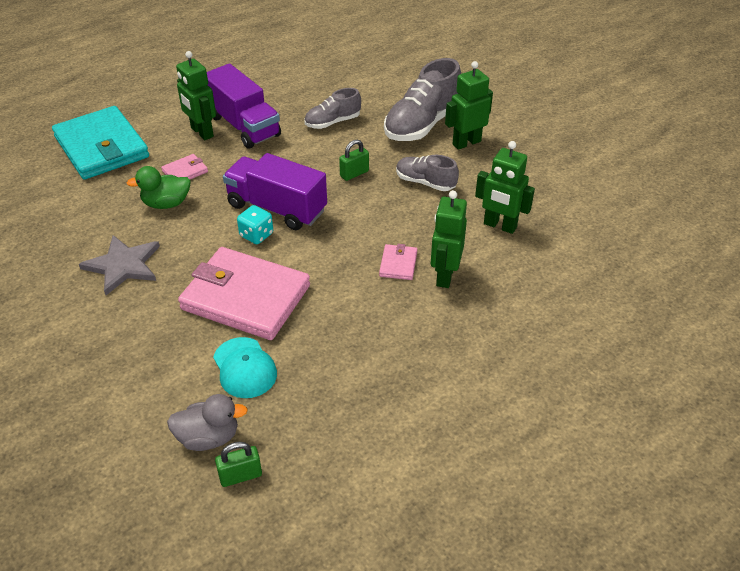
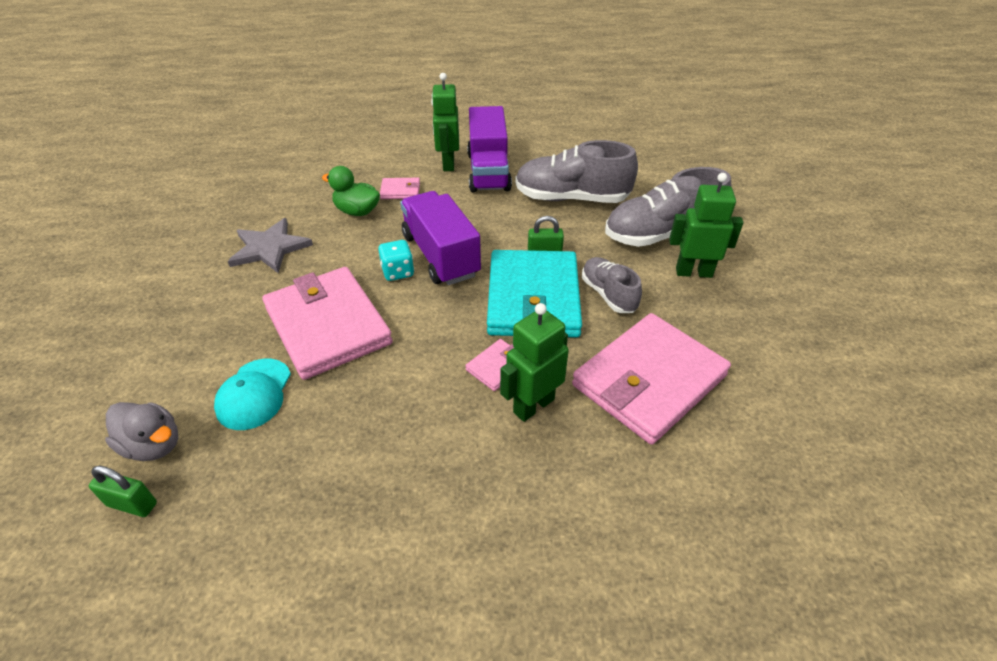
camera: 35 degrees right, 0 degrees up
turquoise wallet [52,106,149,180] -> turquoise wallet moved to [487,250,582,338]
grey shoe [304,88,361,129] -> grey shoe [515,140,638,203], size x1.72
green robot [475,141,535,234] -> pink wallet [572,313,731,445]

